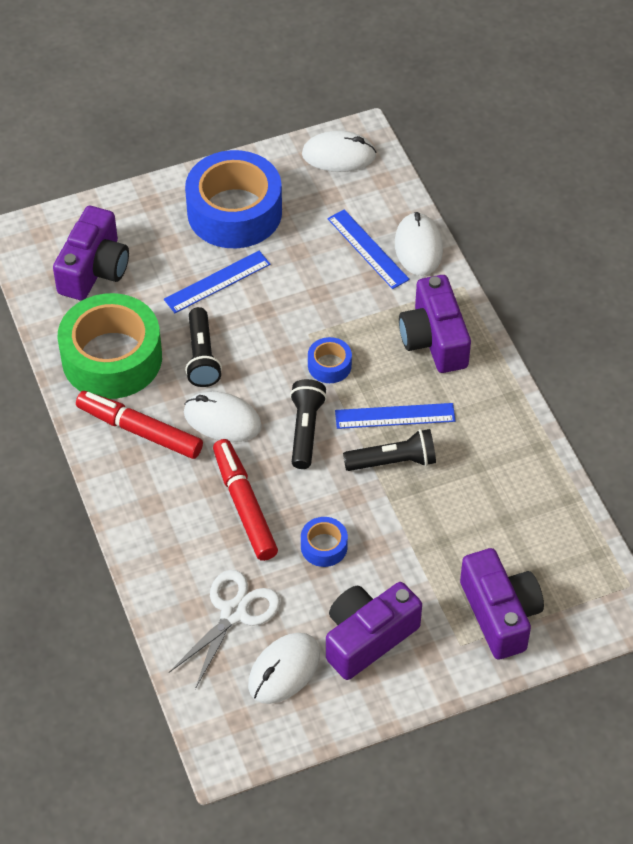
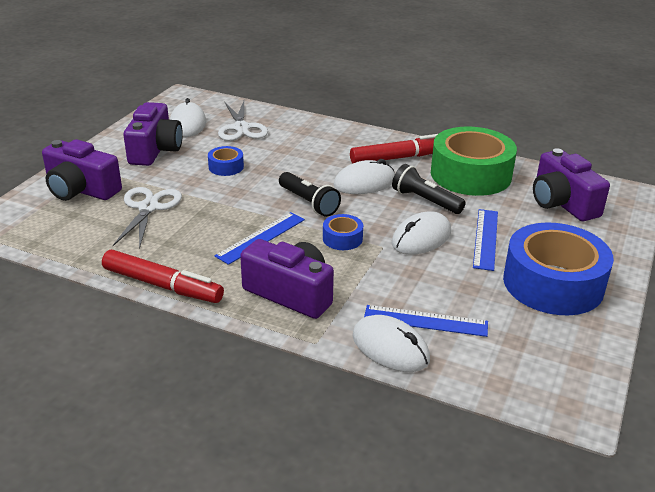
camera: 135 degrees right, 20 degrees down
red marker [213,439,278,561] -> red marker moved to [102,250,224,303]
white mouse [302,130,377,172] -> white mouse moved to [391,211,451,255]
black flashlight [343,429,436,471] -> none
none -> white scissors [113,187,182,249]

